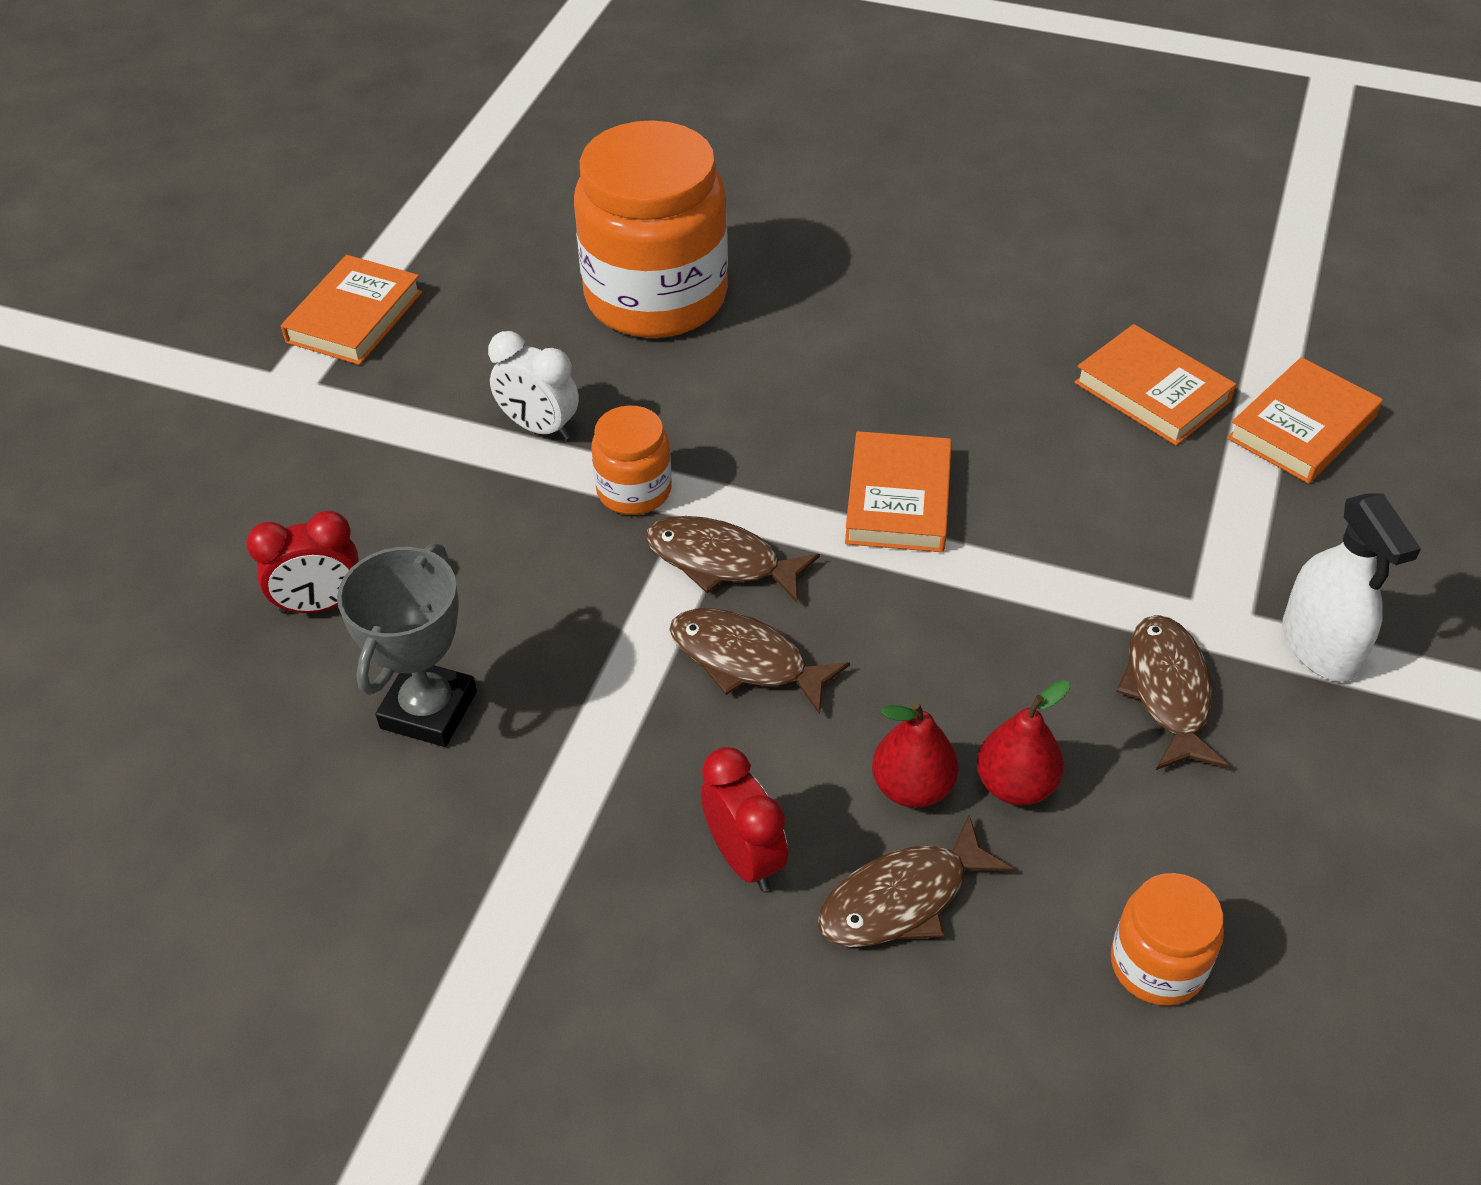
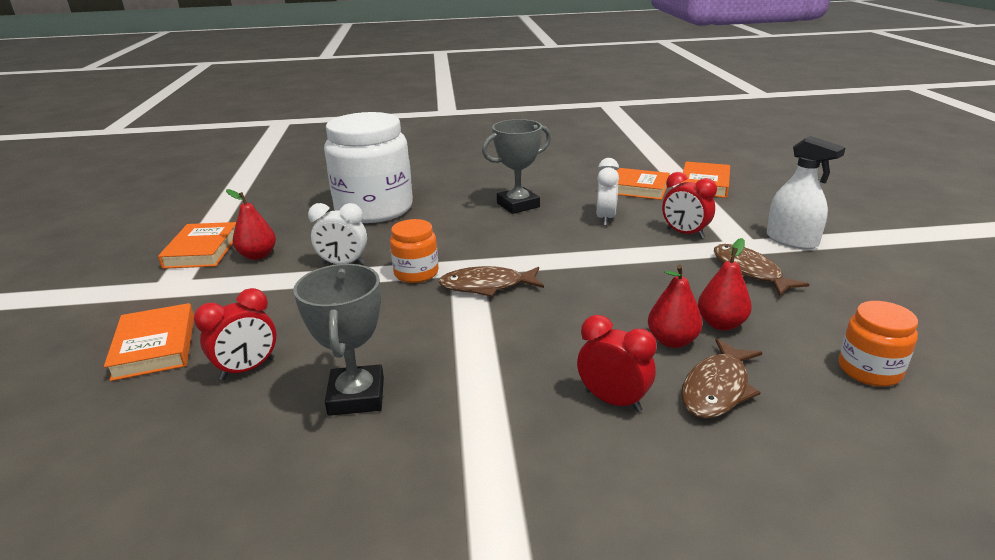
camera: 25 degrees left, 20 degrees down
orange jar [574,120,728,338] -> white jar [324,112,413,223]
brown fish [670,608,850,715] -> none
orange book [845,431,952,552] -> orange book moved to [104,303,194,381]
none -> red pear [226,189,276,260]
none -> grey trophy [482,119,551,214]
none -> white clock [597,158,619,226]
none -> red clock [662,172,717,239]

